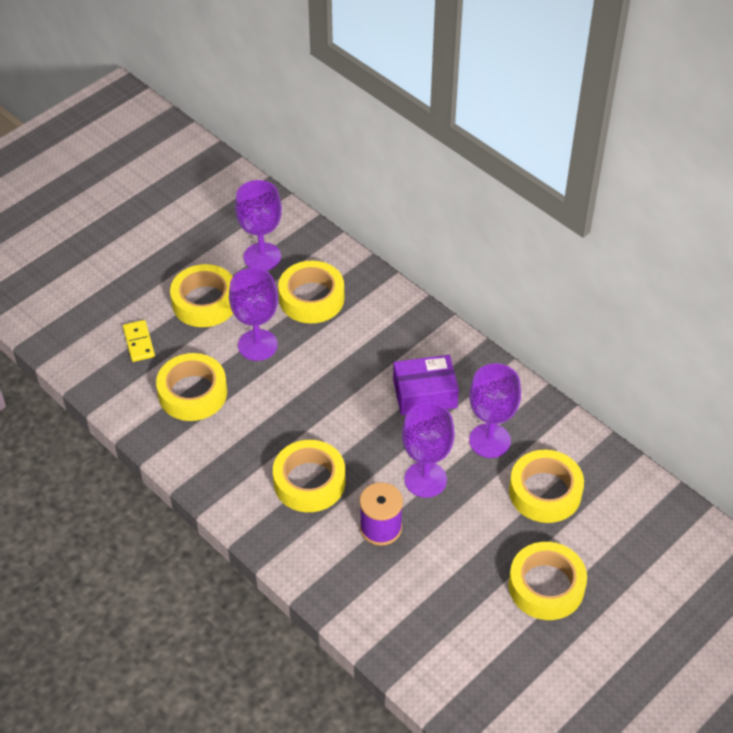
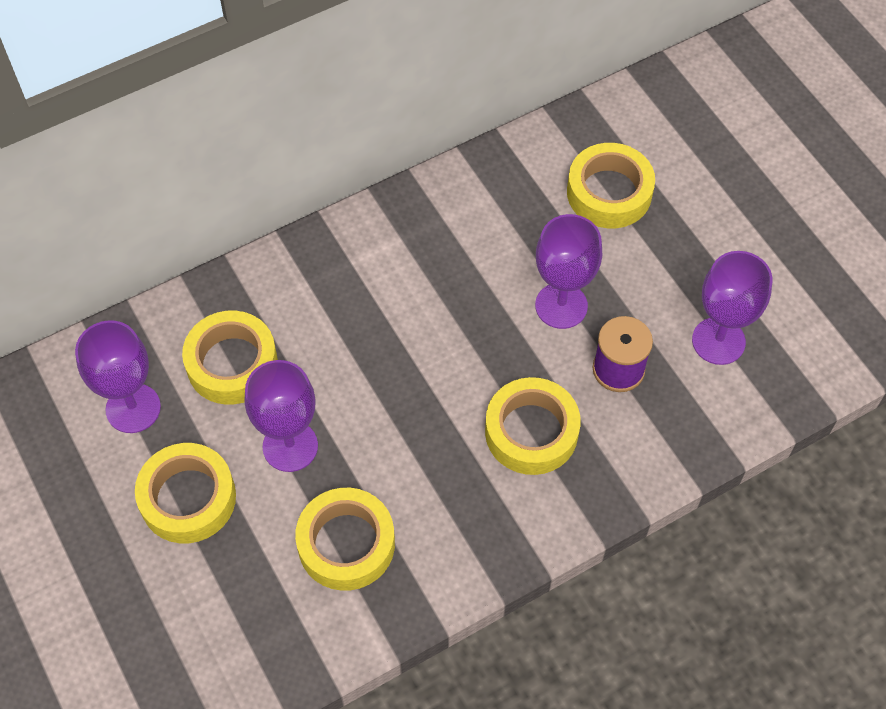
camera: 75 degrees left, 10 degrees up
yellow domino [123,320,155,362] -> none
purple box [393,355,459,415] -> none
purple goblet [469,363,521,458] -> purple goblet moved to [692,251,772,365]
yellow tape [508,542,587,620] -> none

